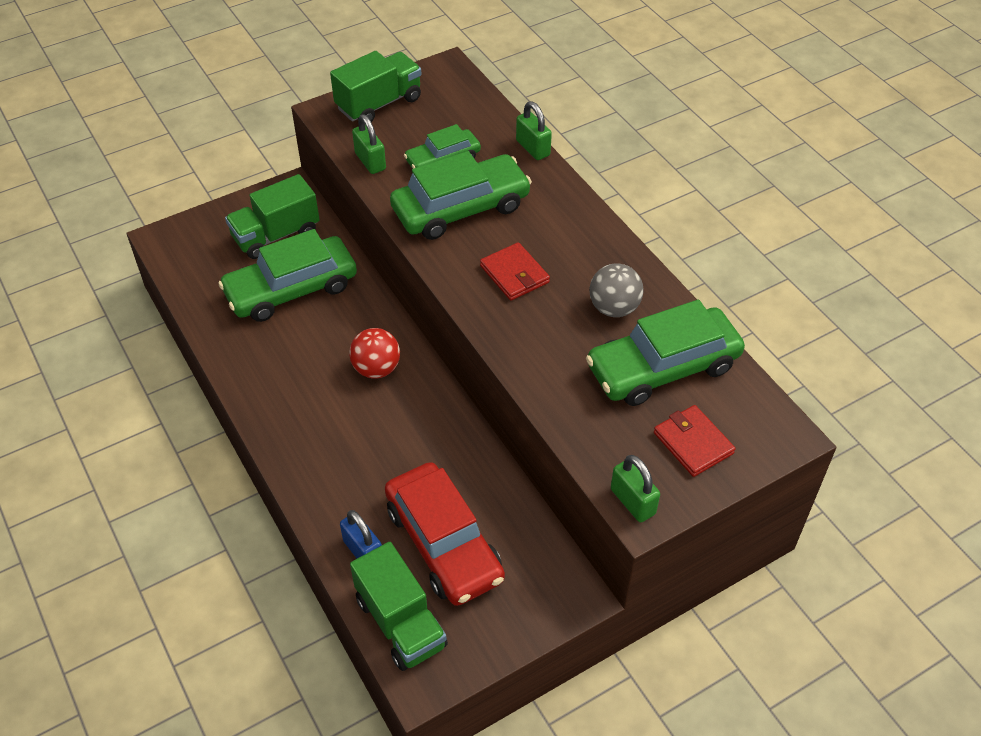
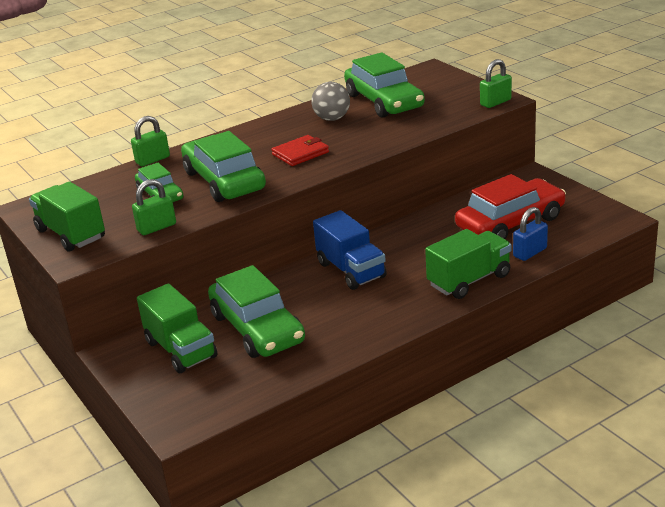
camera: 90 degrees left, 20 degrees down
red ball [349,328,400,379] -> blue truck [313,210,387,290]
green truck [350,542,448,671] -> green truck moved to [425,229,512,299]
red wallet [654,405,736,477] -> none

